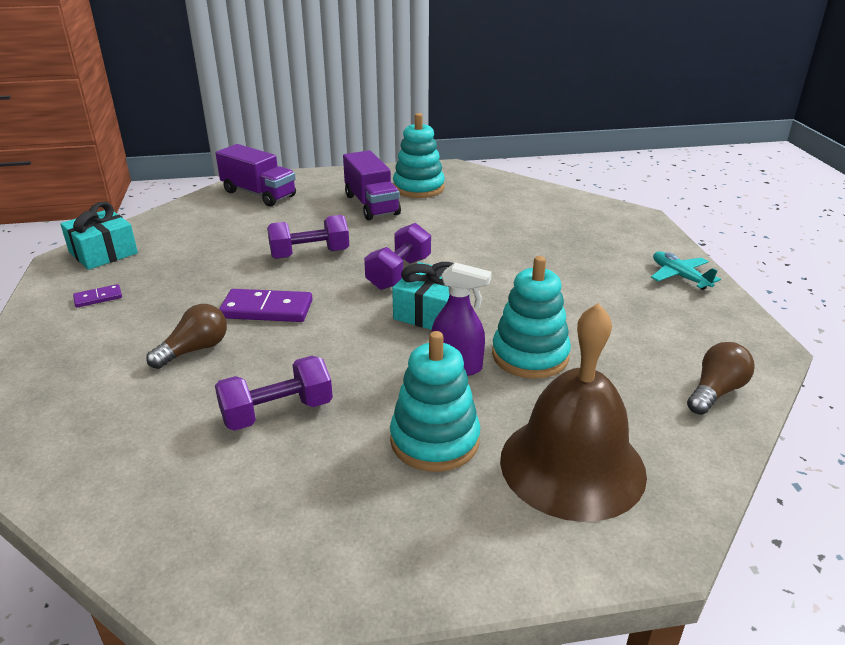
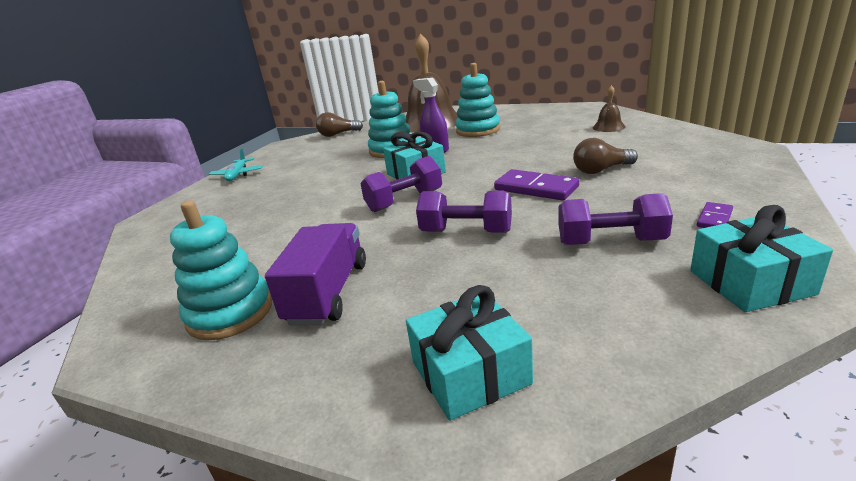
camera: 145 degrees left, 5 degrees down
purple domino [73,284,122,308] -> purple domino turned 60 degrees counterclockwise [697,202,733,228]
purple dumbbell [215,356,333,431] -> purple dumbbell moved to [558,193,673,245]
purple truck [216,144,296,207] -> turquoise gift [406,285,533,421]
none -> brown bell [593,85,625,132]

